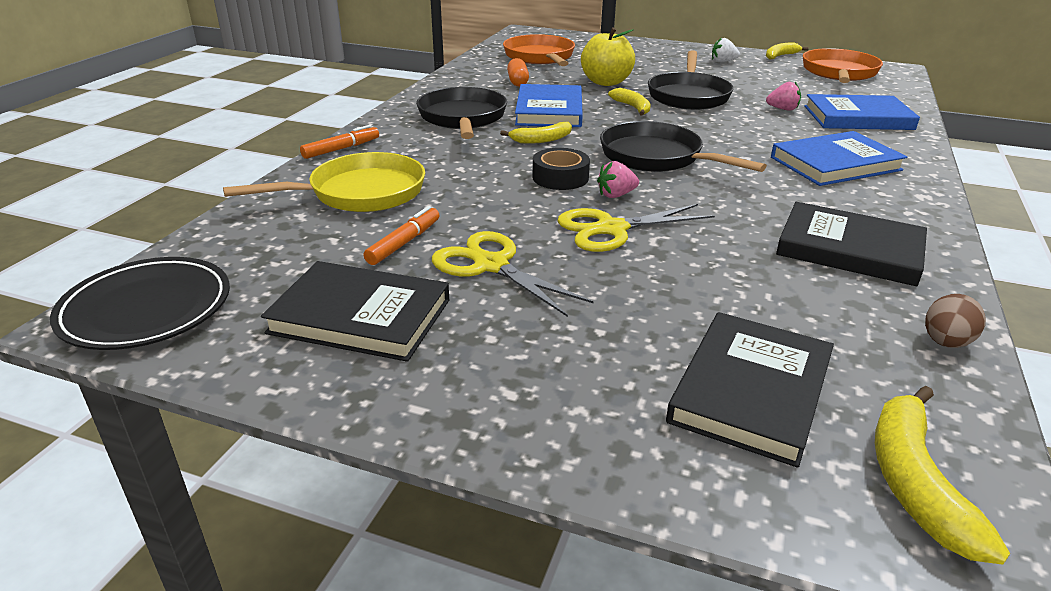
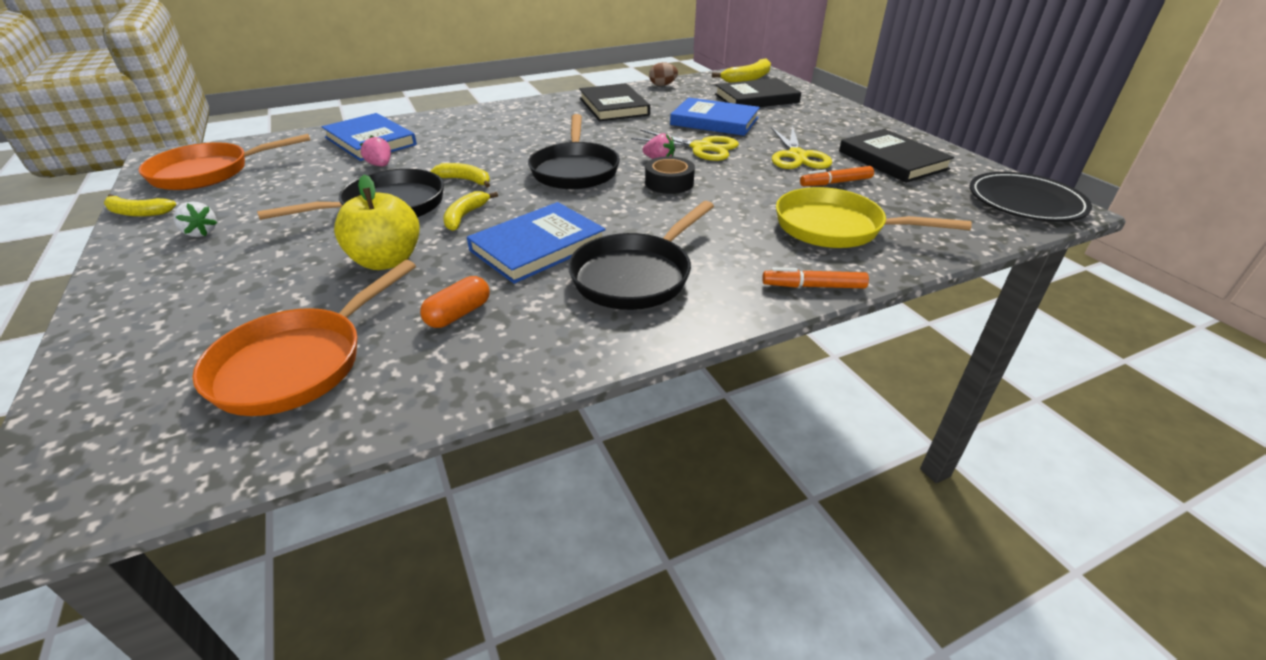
camera: 135 degrees left, 5 degrees up
yellow banana [500,122,572,144] -> yellow banana moved to [431,163,490,188]
blue book [771,131,907,186] -> blue book moved to [670,98,760,136]

